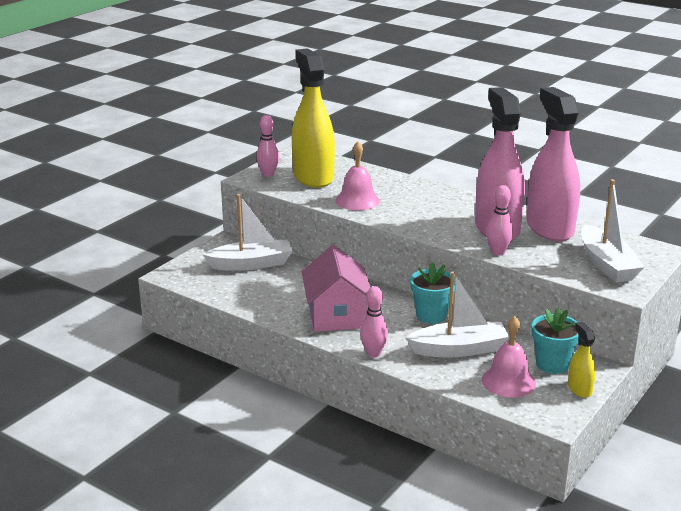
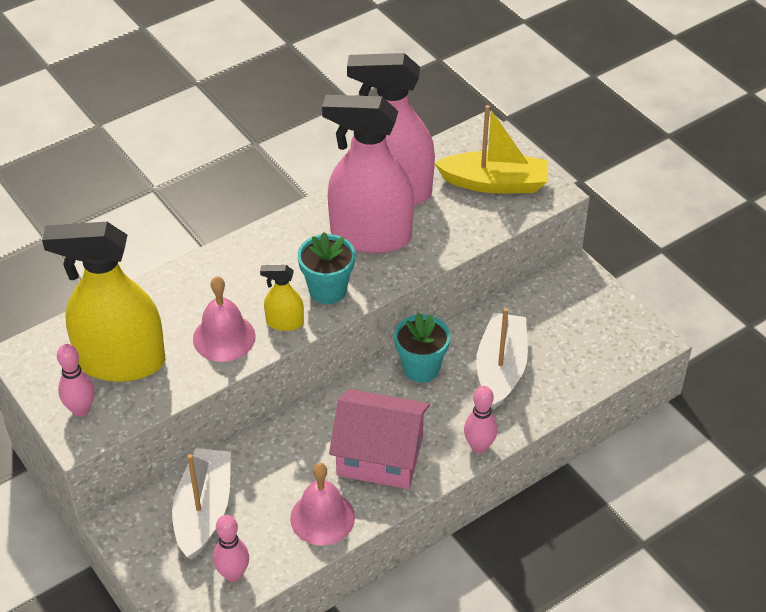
camera: 70 degrees left, 20 degrees up
pink bell [482,316,536,398] -> pink bell moved to [290,463,355,546]
pink bowling pin [486,185,513,256] -> pink bowling pin moved to [213,515,249,582]
turquoise flower pot [532,307,579,374] -> turquoise flower pot moved to [298,232,355,304]
yellow spray bottle [568,322,596,398] -> yellow spray bottle moved to [260,265,304,331]
white boat [581,179,645,283] -> yellow boat [435,105,548,193]

